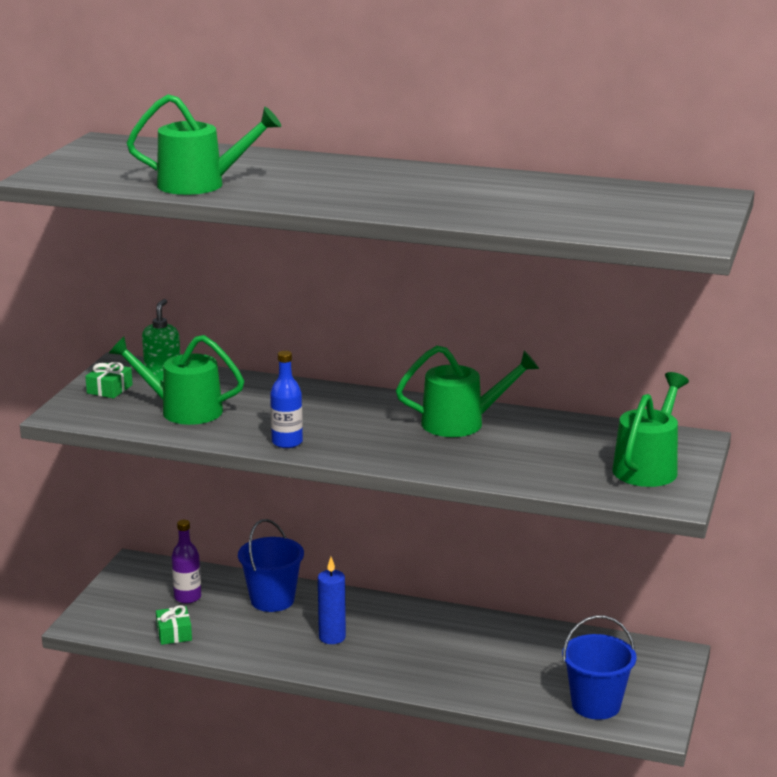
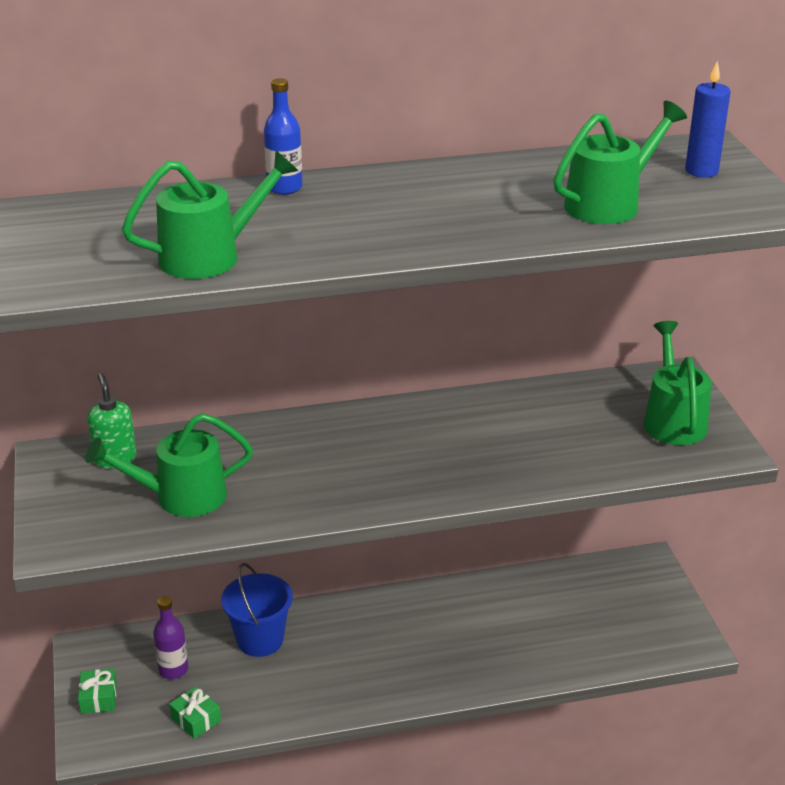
camera: 30 degrees left, 10 degrees up
green gift [85,362,133,398] -> green gift moved to [78,669,117,714]
blue bottle [270,351,303,448] -> blue bottle moved to [264,78,303,195]
blue candle [318,557,346,644] -> blue candle moved to [685,61,731,178]
green watering can [396,345,539,437] -> green watering can moved to [553,101,687,224]
blue bucket [562,615,637,720] -> none

